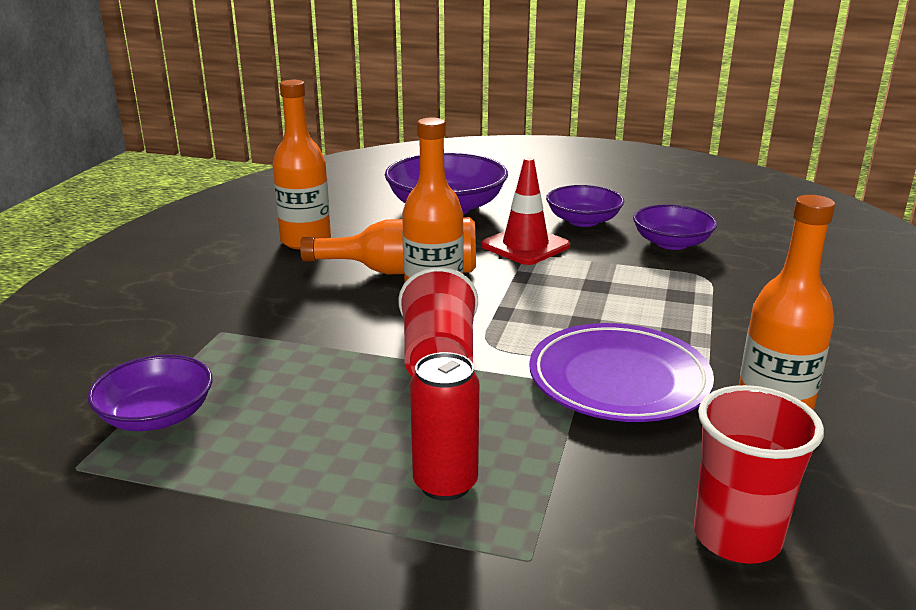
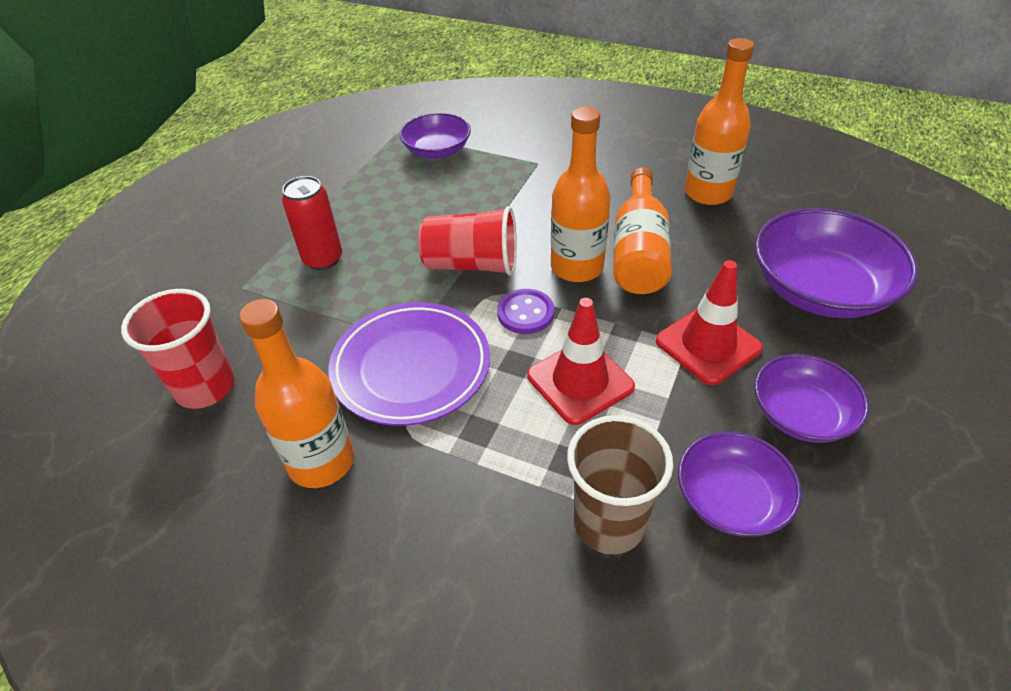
camera: 100 degrees right, 20 degrees up
none -> purple button [497,289,554,334]
none -> red traffic cone [527,298,635,425]
none -> brown cup [567,415,673,554]

